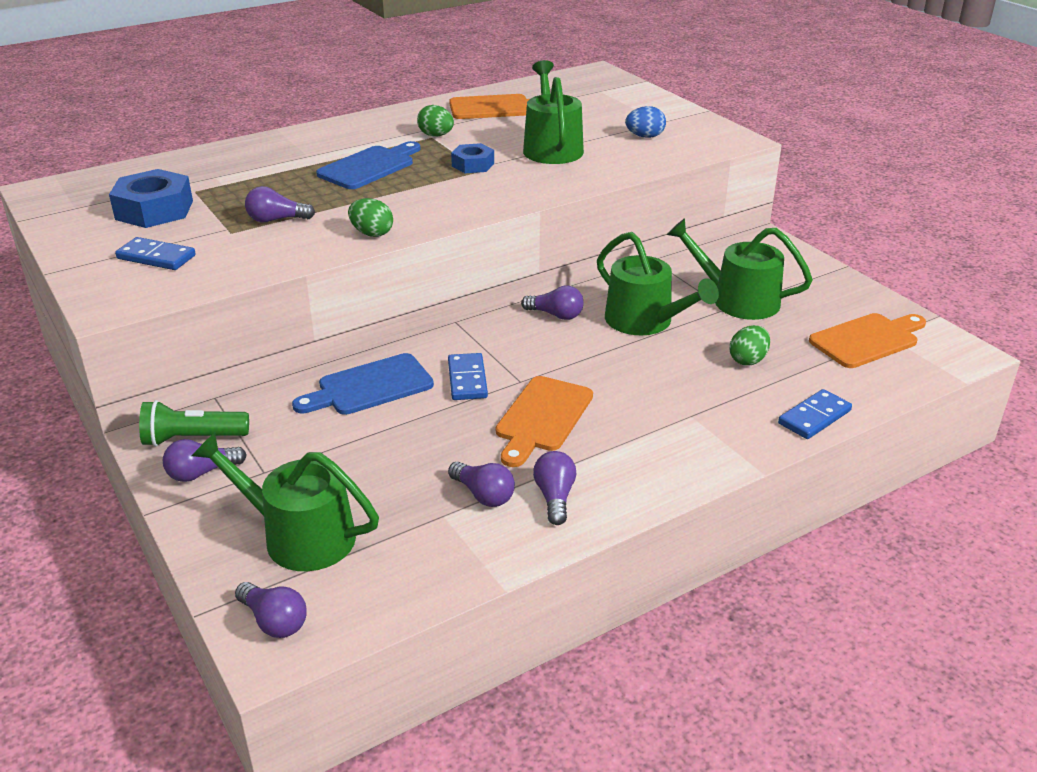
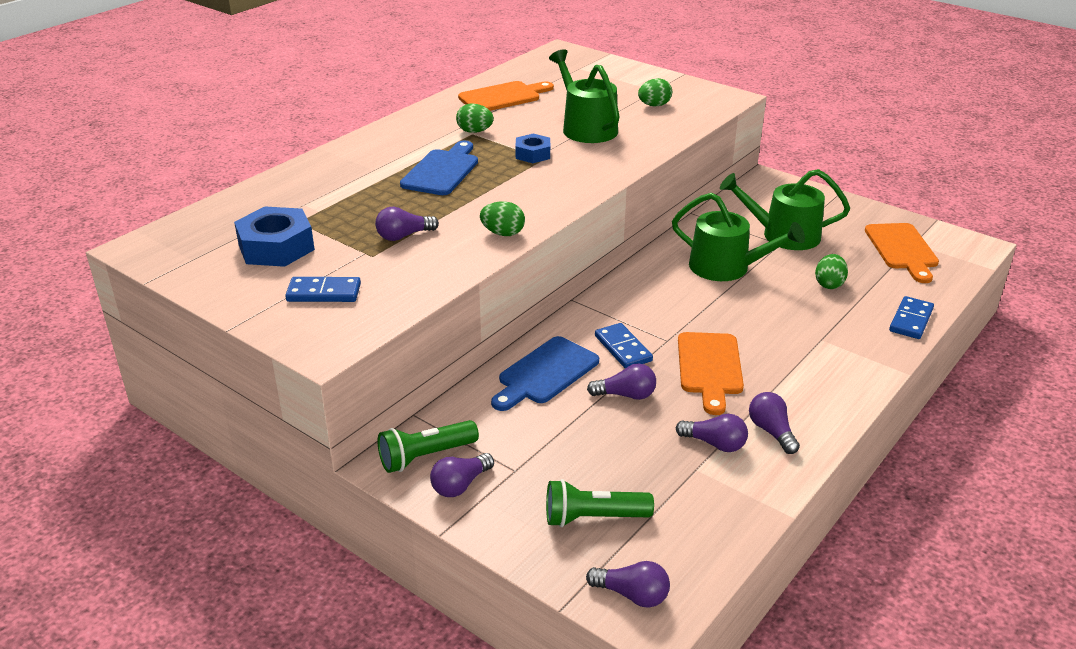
camera: 20 degrees left, 0 degrees up
green watering can [192,432,379,571] -> green flashlight [546,479,654,527]
purple light bulb [521,285,584,320] -> purple light bulb moved to [587,363,656,400]
blue egg [625,106,666,138] -> green egg [638,78,672,107]
orange cutting board [809,313,926,368] -> orange cutting board turned 135 degrees clockwise [865,223,939,283]

